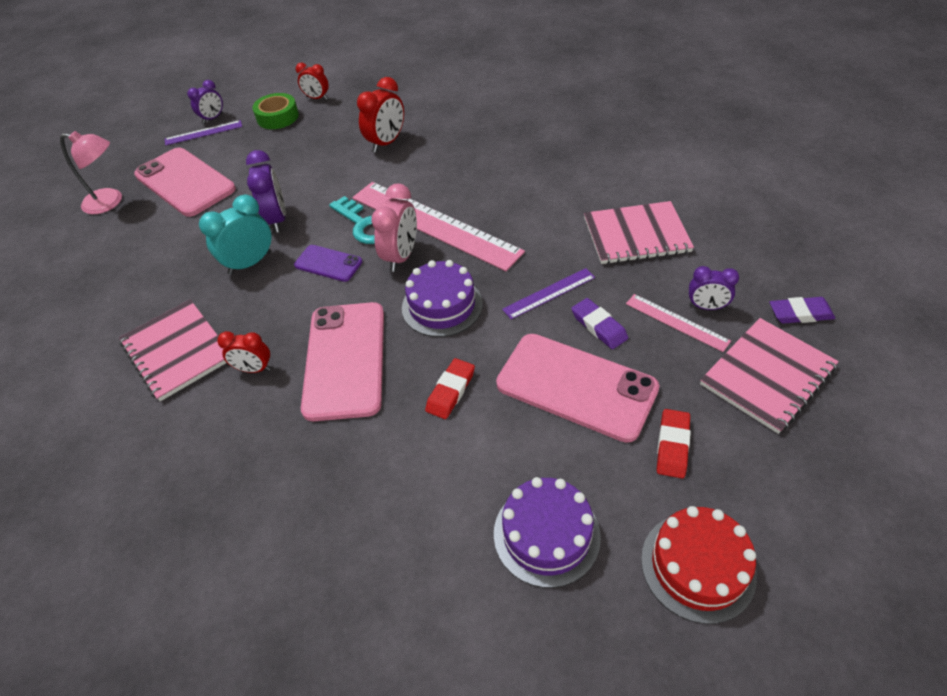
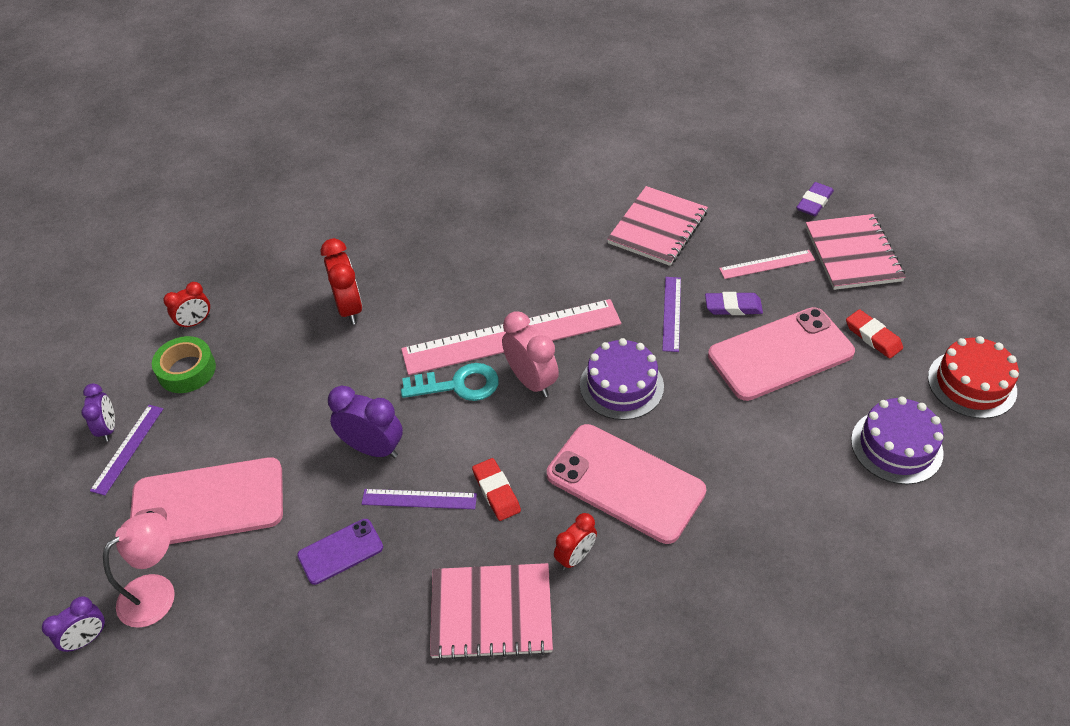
camera: 55 degrees left, 0 degrees up
turquoise clock [199,195,272,275] -> purple ruler [362,489,477,509]
purple phone [294,245,362,282] -> purple phone moved to [297,519,383,585]
red eraser [425,358,475,419] -> red eraser moved to [472,458,521,521]
purple clock [689,266,739,310] -> purple clock moved to [42,596,106,652]

